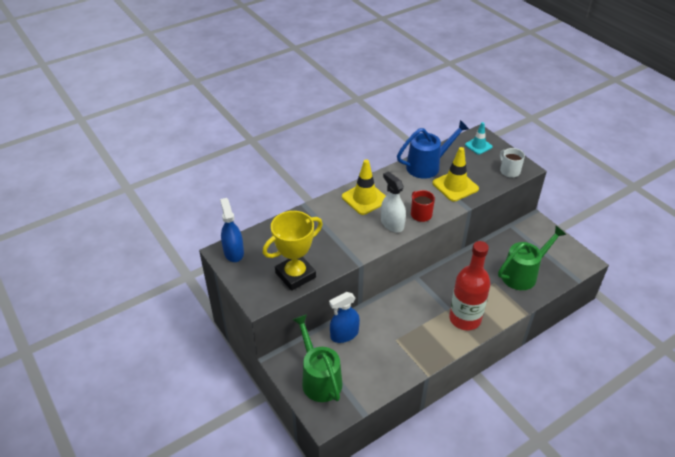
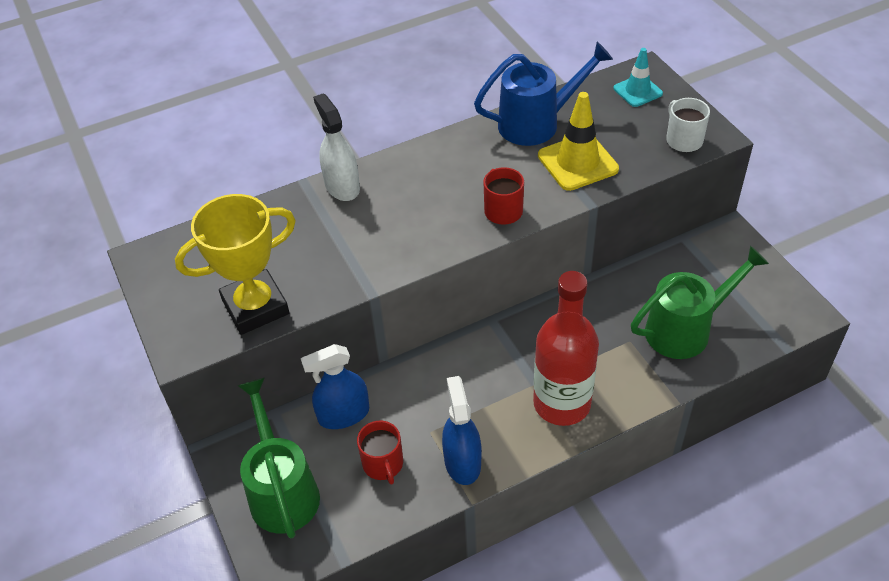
camera: 10 degrees right, 5 degrees up
blue spray bottle [220,198,244,262] -> blue spray bottle moved to [442,376,482,485]
yellow traffic cone [342,159,386,215] -> none
white spray bottle [381,171,406,232] -> white spray bottle moved to [313,93,360,201]
none -> red mug [357,421,403,485]

